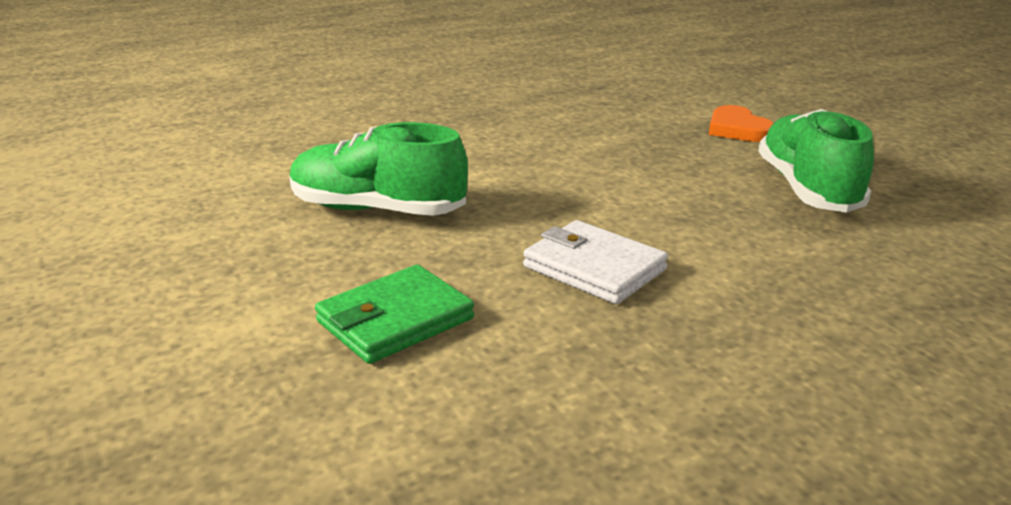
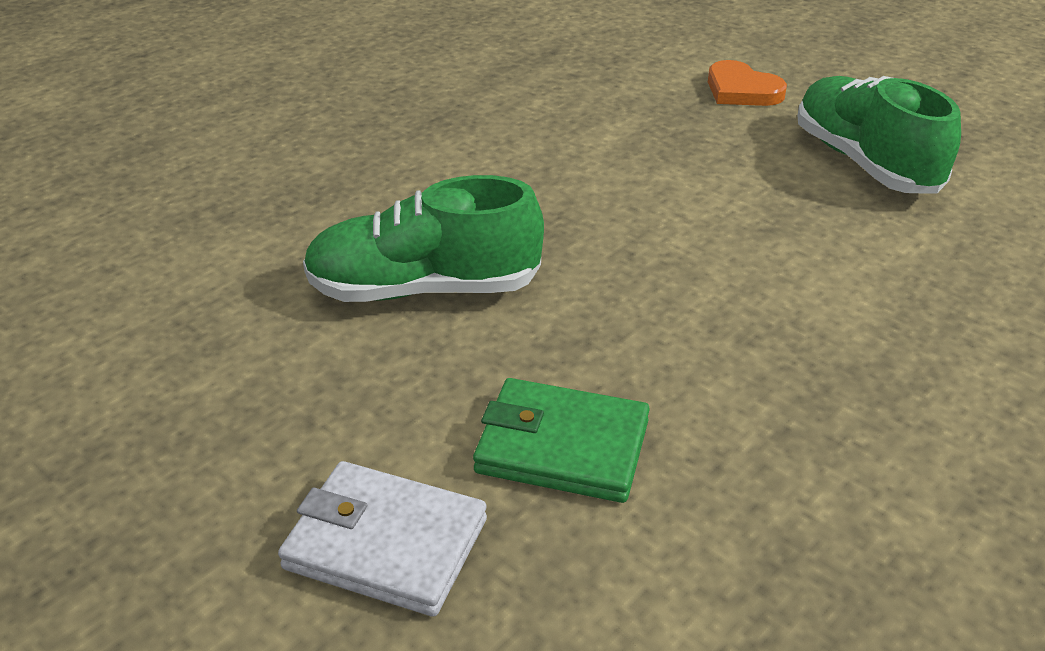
camera: 20 degrees left, 10 degrees up
green wallet [315,265,474,364] -> green wallet turned 75 degrees clockwise [473,378,650,503]
white wallet [523,220,668,304] -> white wallet moved to [278,461,487,617]

